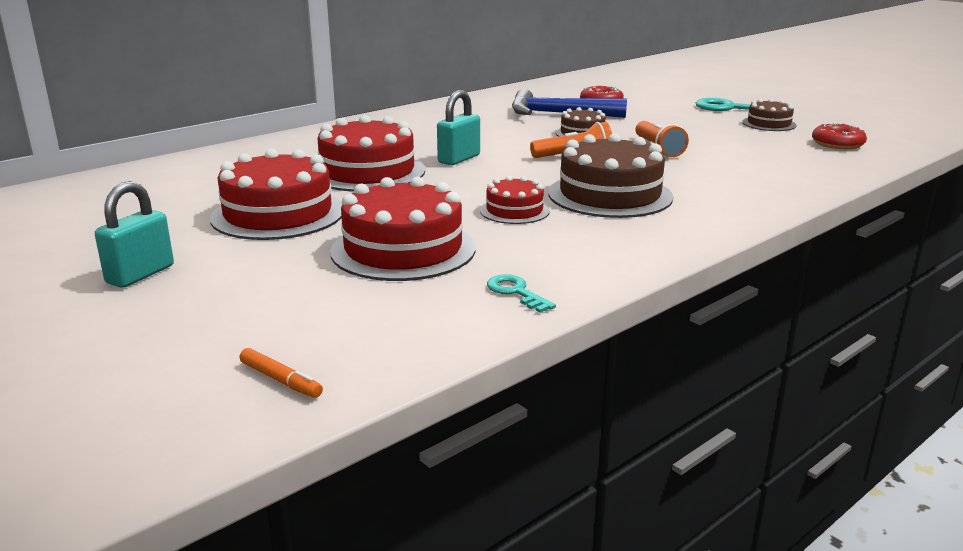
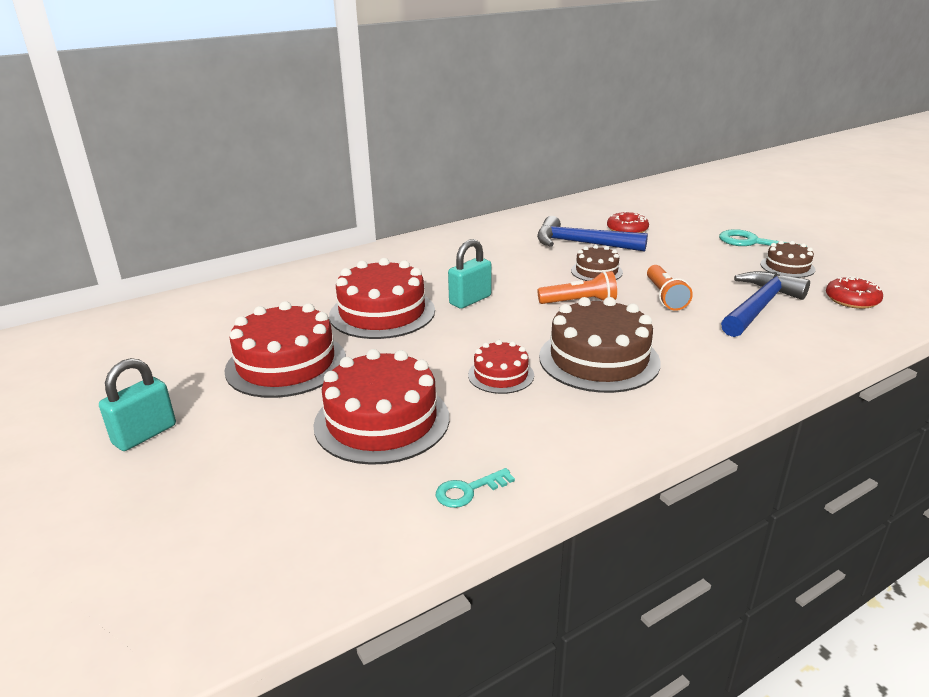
camera: 10 degrees right, 5 degrees up
orange marker [240,348,323,398] -> none
turquoise key [487,274,556,313] -> turquoise key turned 90 degrees counterclockwise [436,468,515,508]
none -> blue hammer [721,271,810,337]

